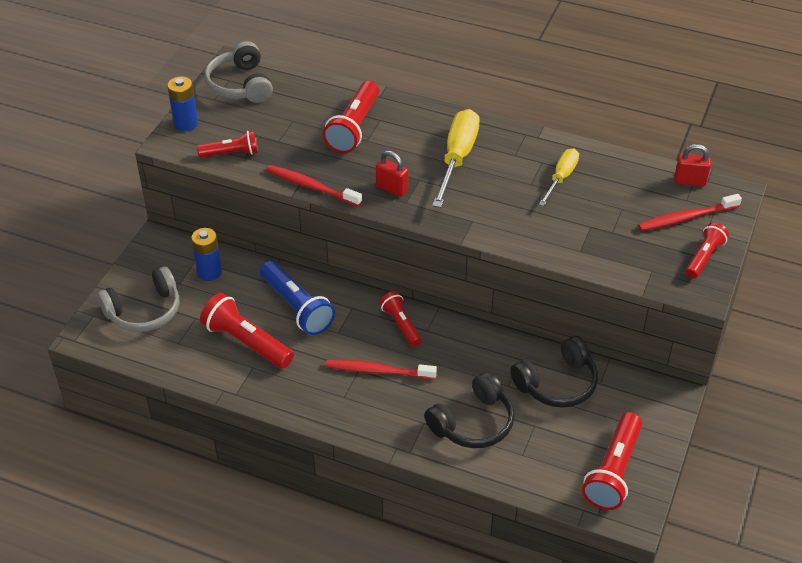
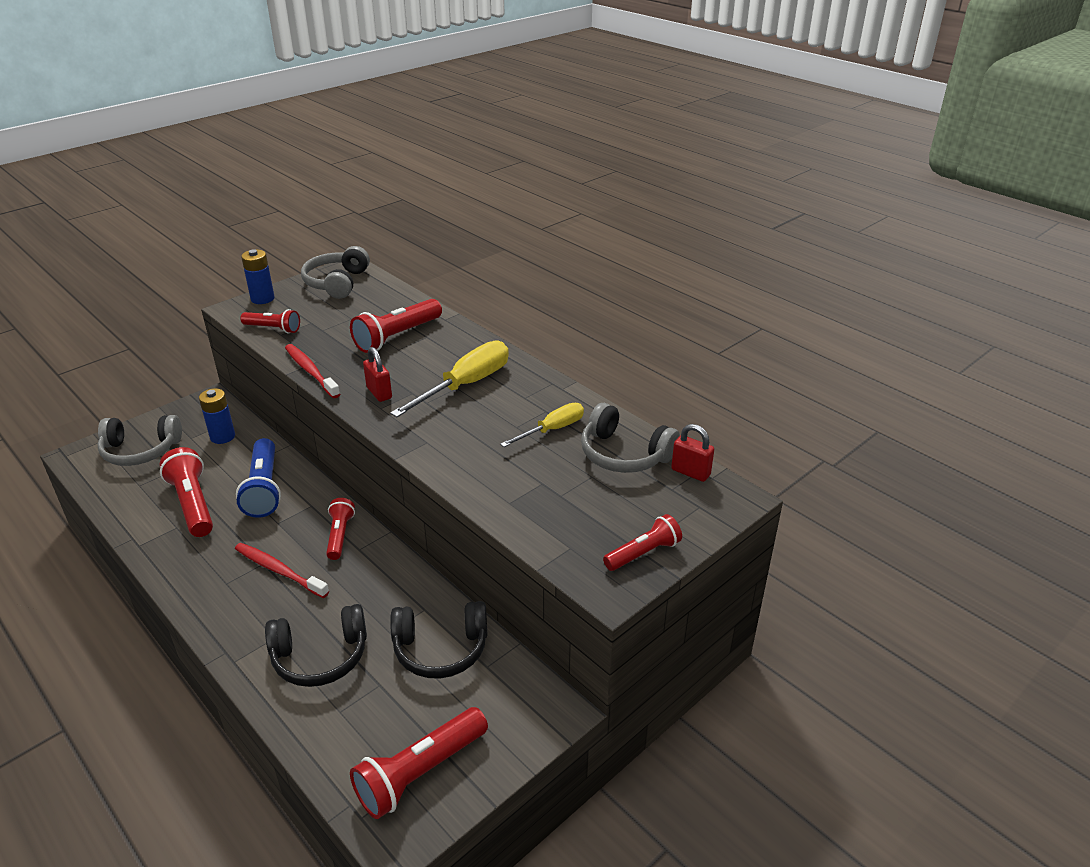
camera: 25 degrees right, 10 degrees down
red toothbrush [638,194,742,231] -> none
none -> grey headphones [581,403,680,473]

